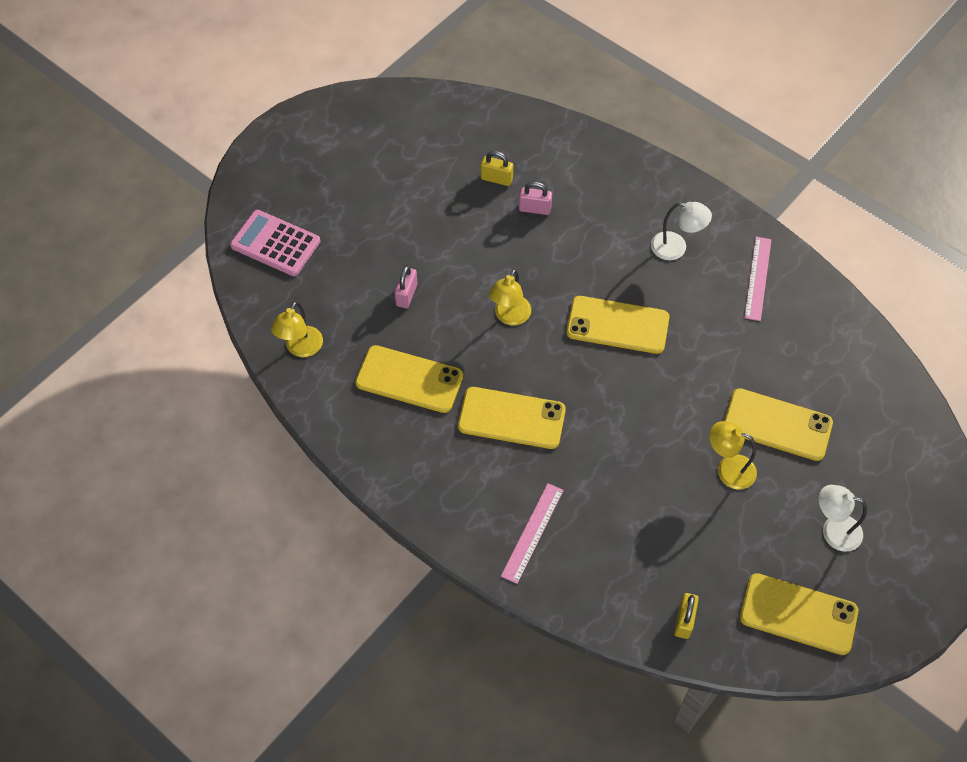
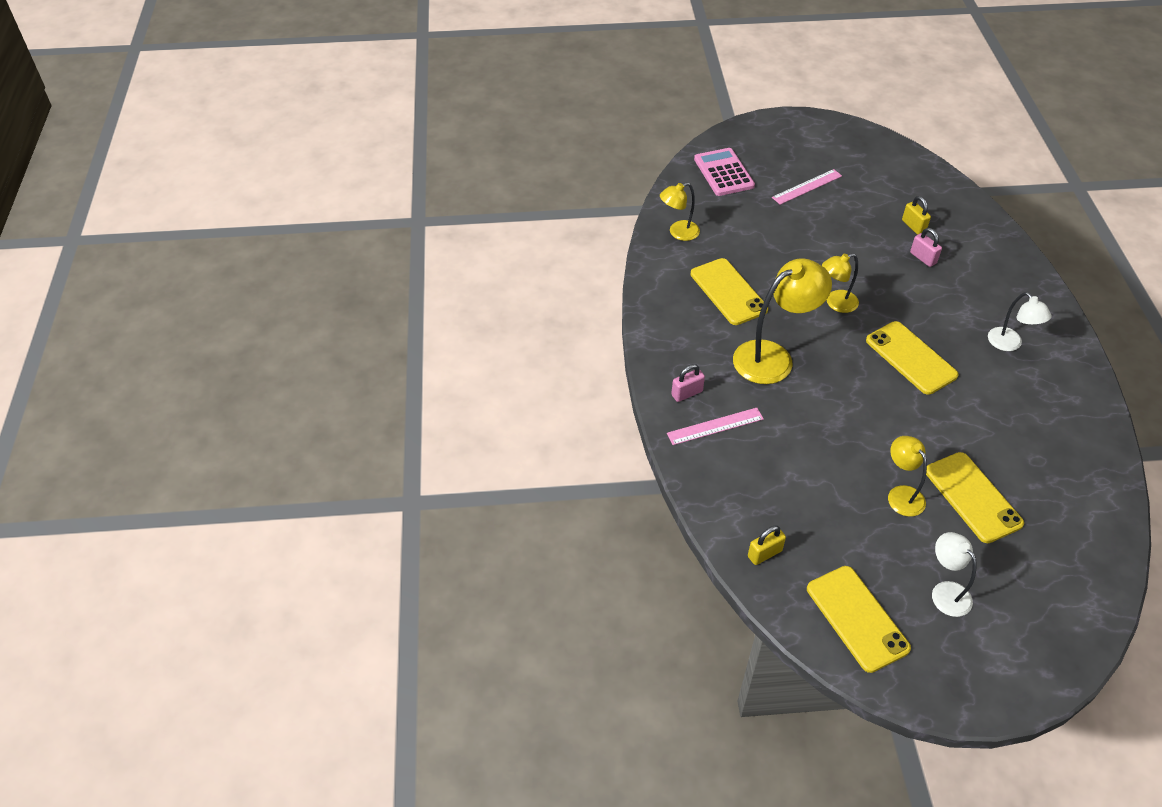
camera: 45 degrees right, 10 degrees down
pink padlock [395,265,417,308] -> pink padlock moved to [671,364,705,402]
yellow phone [458,387,566,449] -> yellow lamp [733,258,832,384]
pink ruler [744,237,771,321] -> pink ruler moved to [772,169,842,205]

